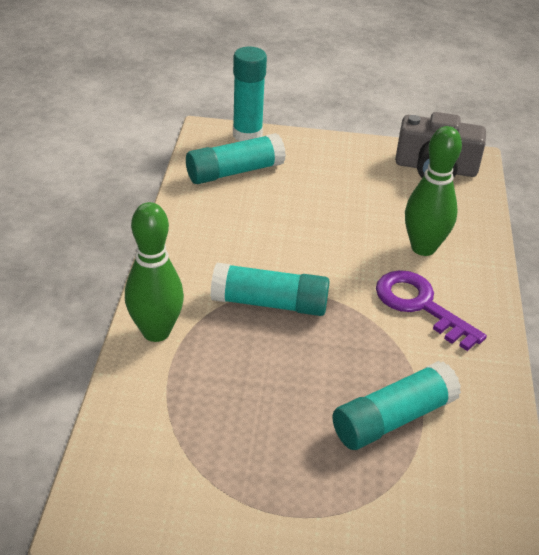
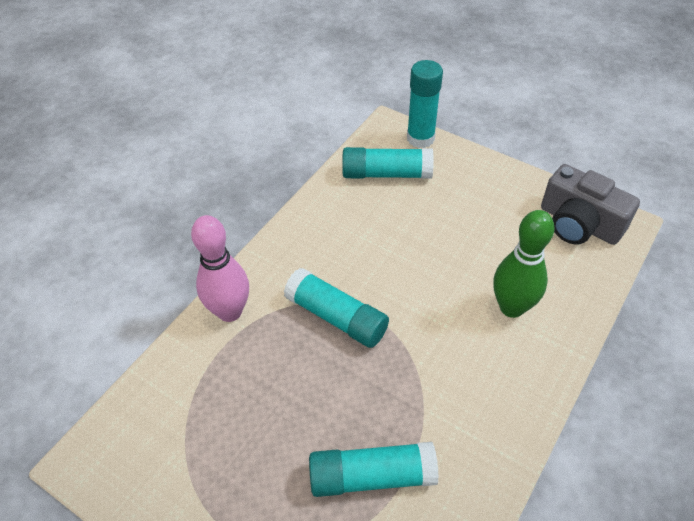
camera: 30 degrees right, 10 degrees up
green bowling pin [125,202,184,342] -> pink bowling pin [191,215,249,322]
purple key [376,270,487,351] -> none

